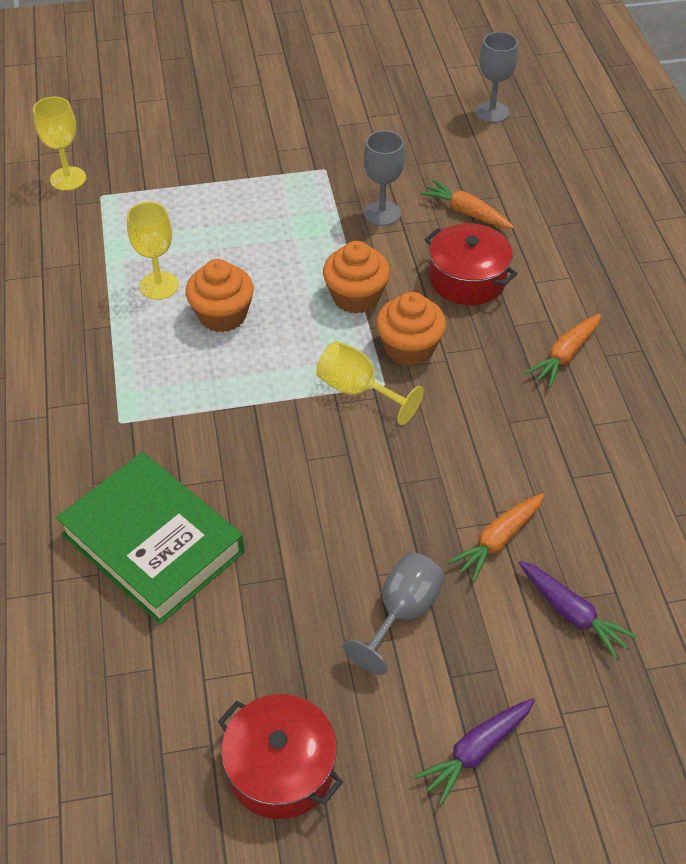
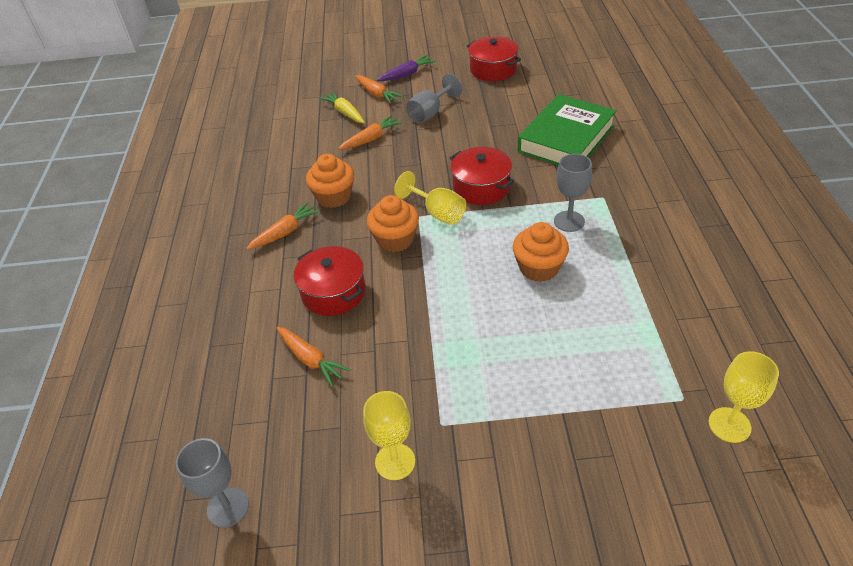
camera: 170 degrees left, 5 degrees down
green book [56,452,244,624] -> green book turned 75 degrees clockwise [518,94,617,166]
yellow goblet [127,202,179,300] -> yellow goblet moved to [363,391,415,480]
orange cupcake [323,241,390,313] -> orange cupcake moved to [306,154,354,208]
grey goblet [364,131,405,226] -> grey goblet moved to [554,154,592,232]
purple carrot [519,561,637,659] -> yellow carrot [319,91,365,123]
none -> orange carrot [355,75,404,104]
none -> red pot [450,147,514,205]

